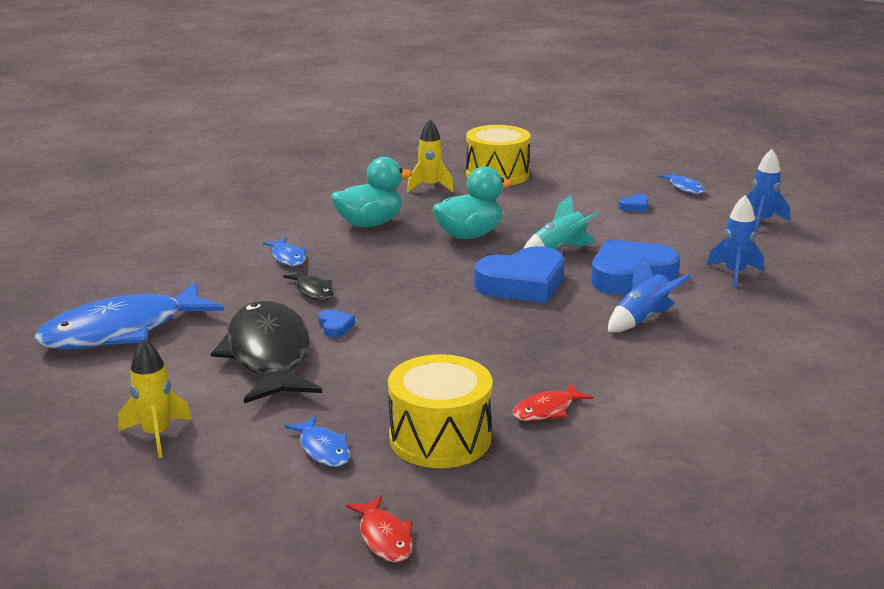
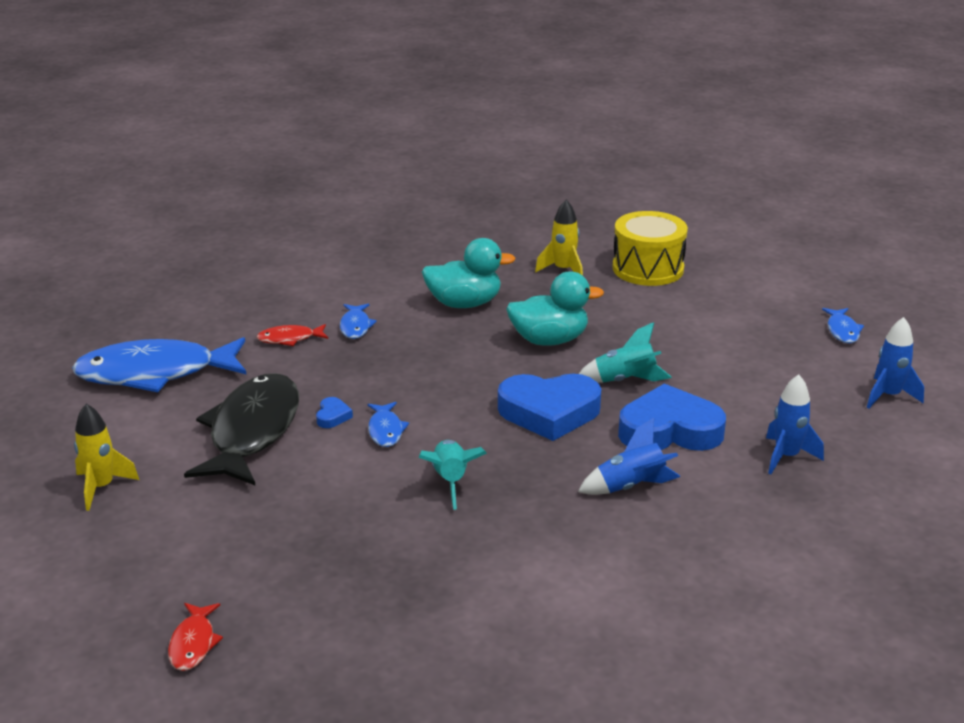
camera: 25 degrees right, 5 degrees up
black fish [283,269,334,301] -> none
blue fish [285,416,350,467] -> blue fish moved to [368,402,409,447]
yellow drum [388,354,493,468] -> none
red fish [513,383,593,421] -> red fish moved to [257,324,328,346]
blue heart [619,194,648,212] -> none
none -> turquoise rocket [419,440,487,510]

